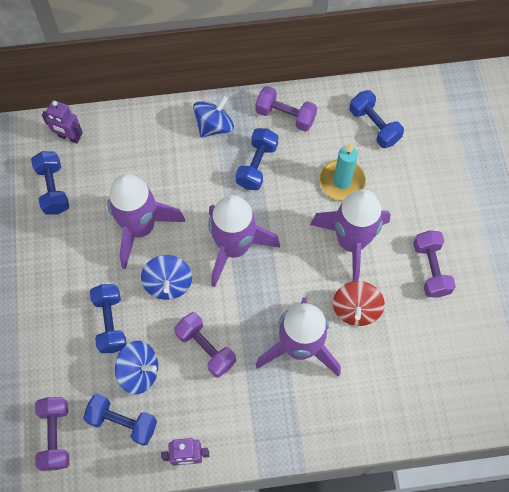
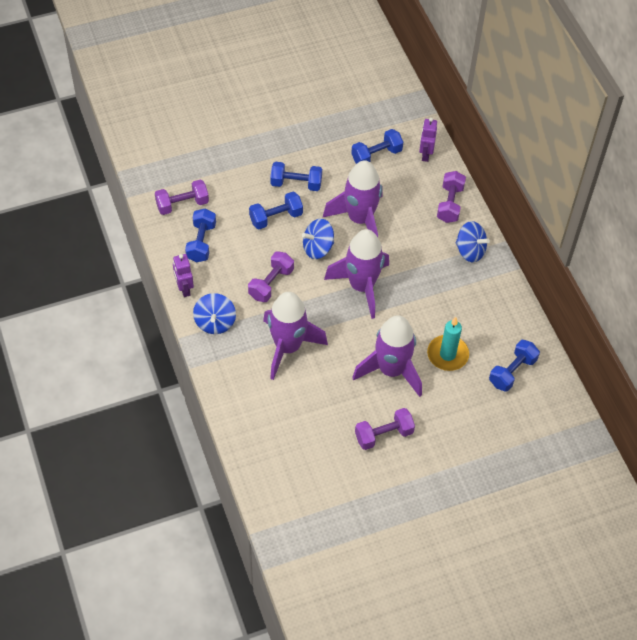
camera: 75 degrees right, 10 degrees down
blue spinning top [115,341,158,394] -> blue spinning top moved to [193,293,236,334]
blue dumbbell [235,128,278,190] -> blue dumbbell moved to [270,162,322,191]
purple dumbbell [255,86,317,132] -> purple dumbbell moved to [437,171,466,223]
red spinning top [333,281,385,326] -> none

